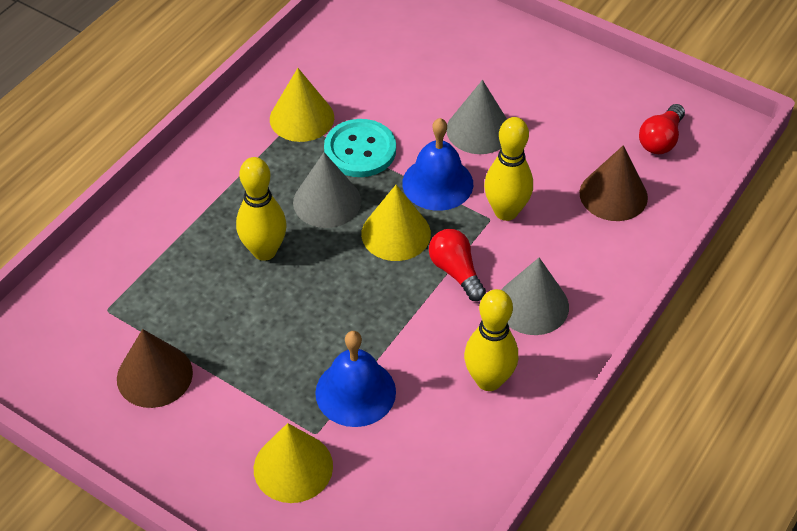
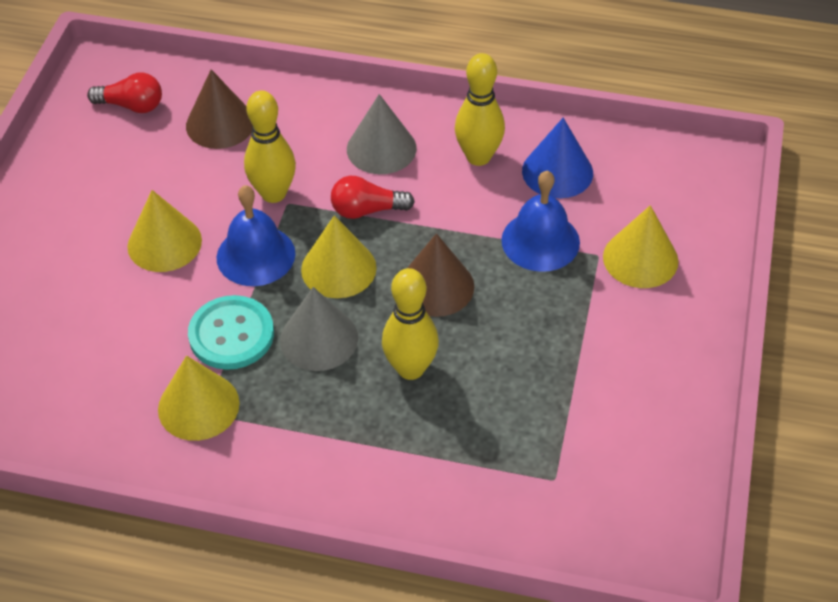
camera: 110 degrees left, 0 degrees up
brown cone [117,329,193,408] -> brown cone moved to [407,233,474,317]
red light bulb [429,229,486,301] -> red light bulb turned 45 degrees clockwise [331,176,415,219]
grey cone [447,80,507,154] -> yellow cone [127,190,202,272]
none -> blue cone [522,118,593,198]

